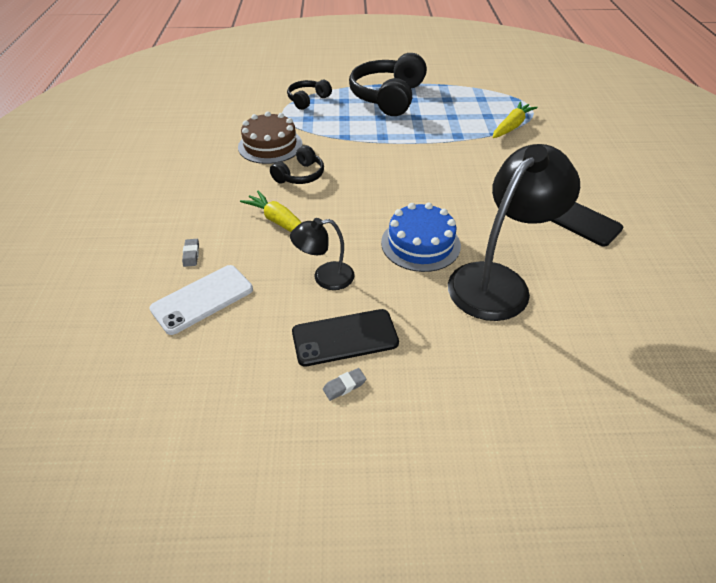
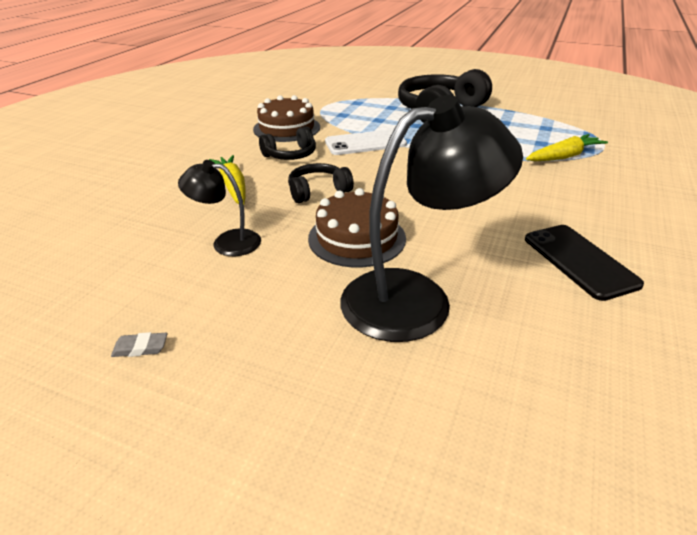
camera: 25 degrees right, 10 degrees down
white phone [149,265,253,335] -> white phone moved to [325,129,407,155]
grey eraser [182,239,199,267] -> none
black headphones [287,80,332,110] -> black headphones moved to [288,163,354,203]
black phone [292,309,399,366] -> none
blue cake [381,203,461,272] -> brown cake [308,188,406,268]

